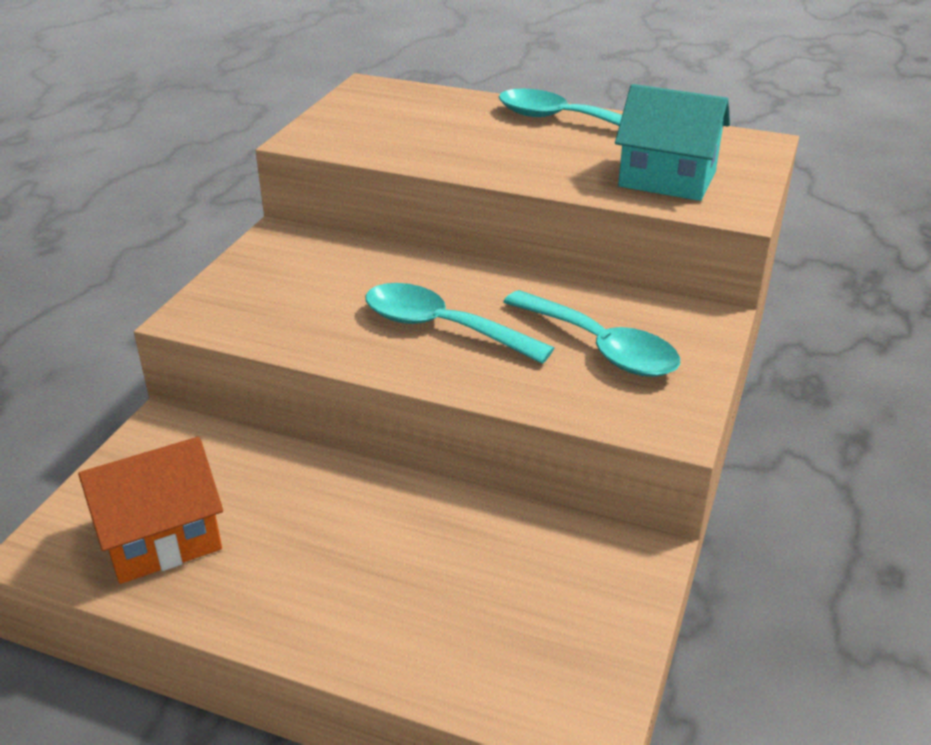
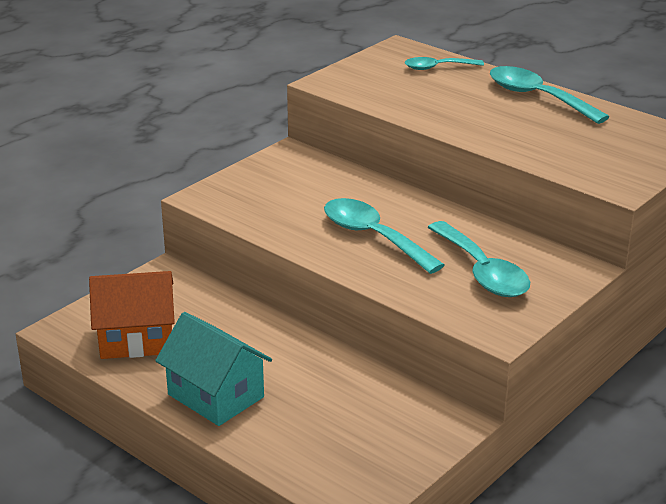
camera: 20 degrees right, 5 degrees down
turquoise house [615,84,730,201] -> turquoise house moved to [155,312,272,426]
none -> turquoise spoon [405,57,484,70]

